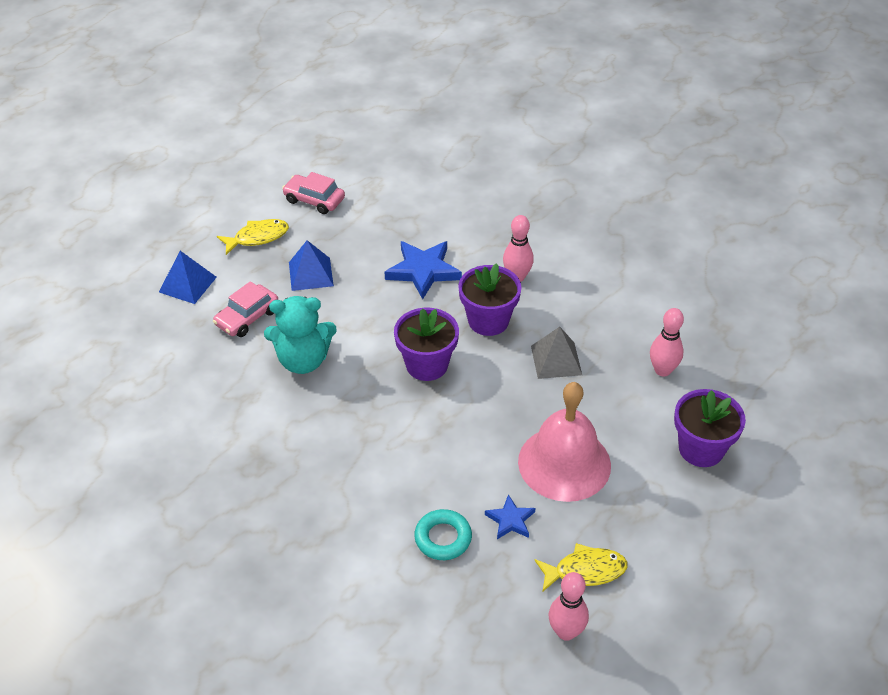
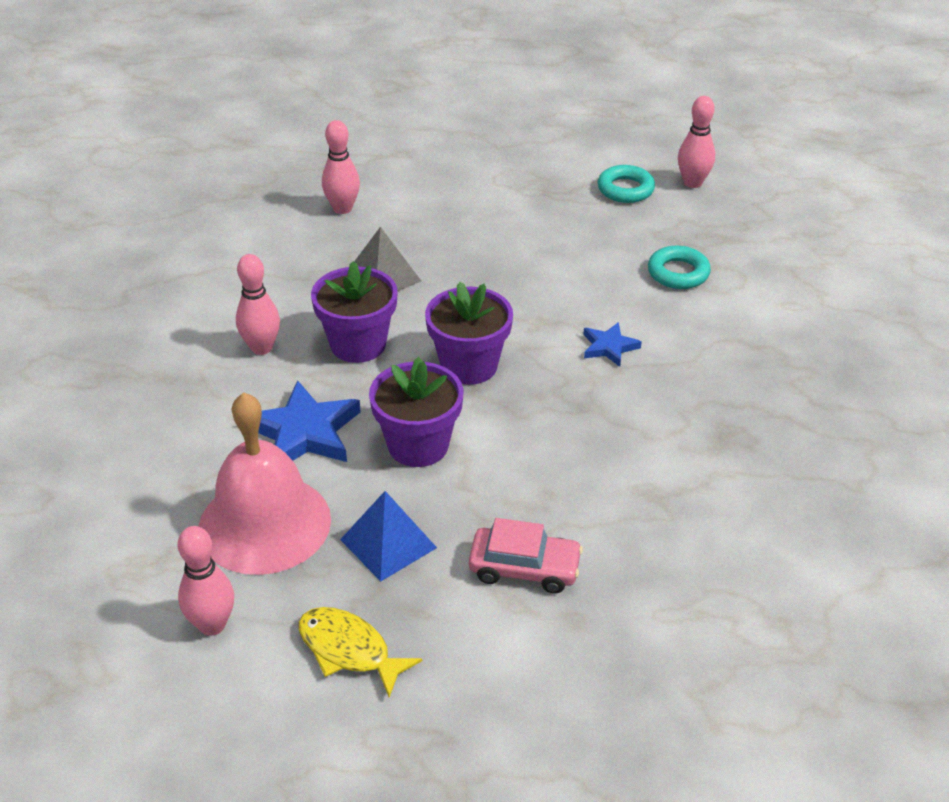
camera: 120 degrees left, 5 degrees down
blue pyramid [159,251,217,304] -> none
turquoise teddy bear [264,296,337,374] -> none
pink car [282,172,345,214] -> pink bowling pin [178,526,234,636]
blue star [485,494,535,539] -> blue star moved to [583,322,642,367]
pink bell [518,382,611,502] -> pink bell moved to [198,392,331,575]
yellow fish [534,543,627,592] -> turquoise ring [598,165,655,203]
purple flower pot [674,389,746,467] -> purple flower pot moved to [369,357,464,467]

